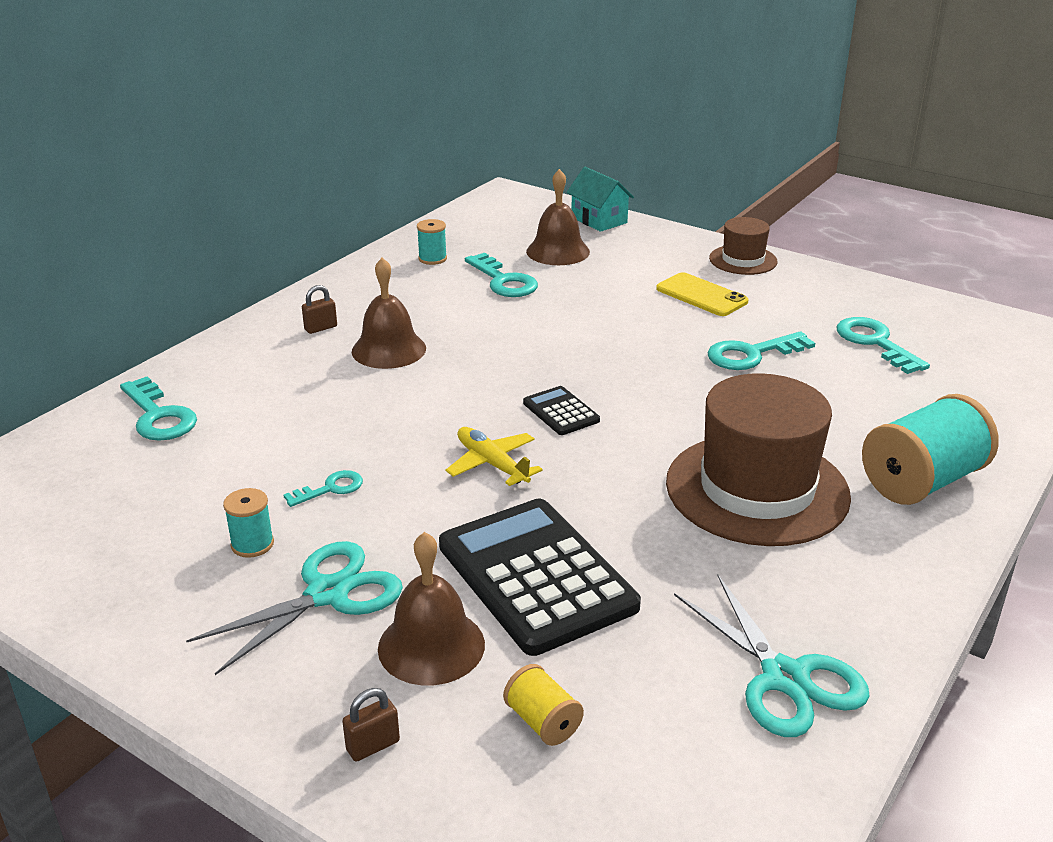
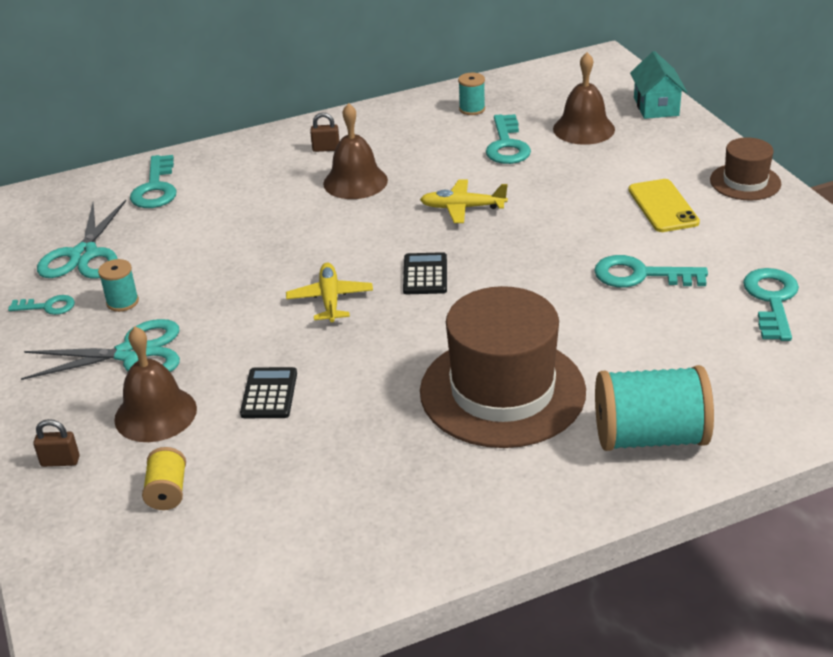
camera: 35 degrees right, 5 degrees up
turquoise key [283,470,363,507] -> turquoise key moved to [8,295,75,315]
black calculator [439,499,641,656] -> black calculator [240,367,297,418], size x0.46
turquoise scissors [674,575,870,737] -> turquoise scissors moved to [37,200,126,279]
none -> yellow plane [420,179,508,223]

